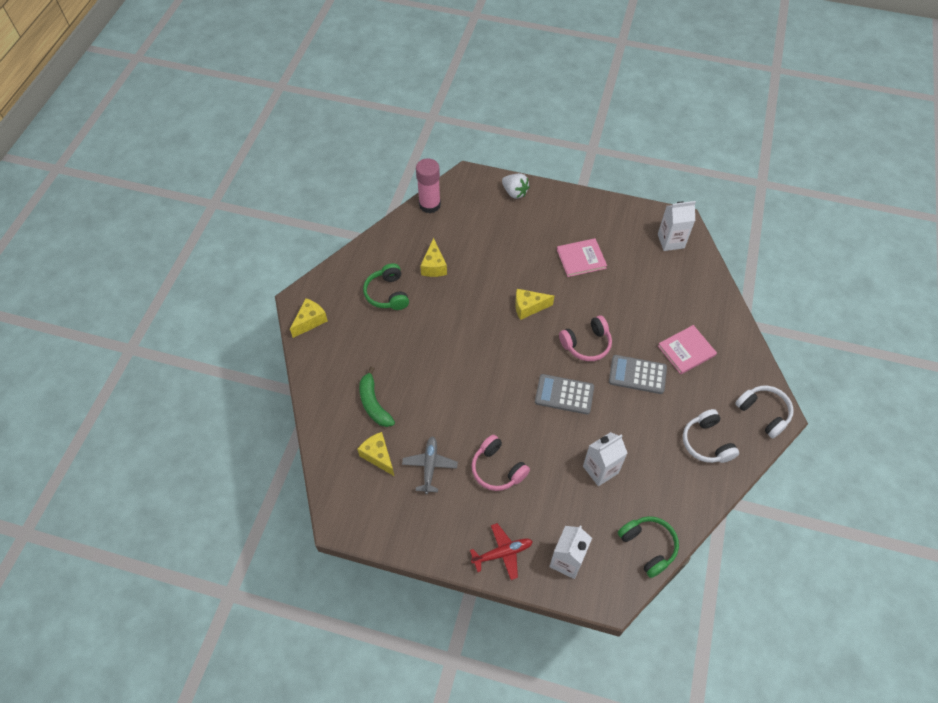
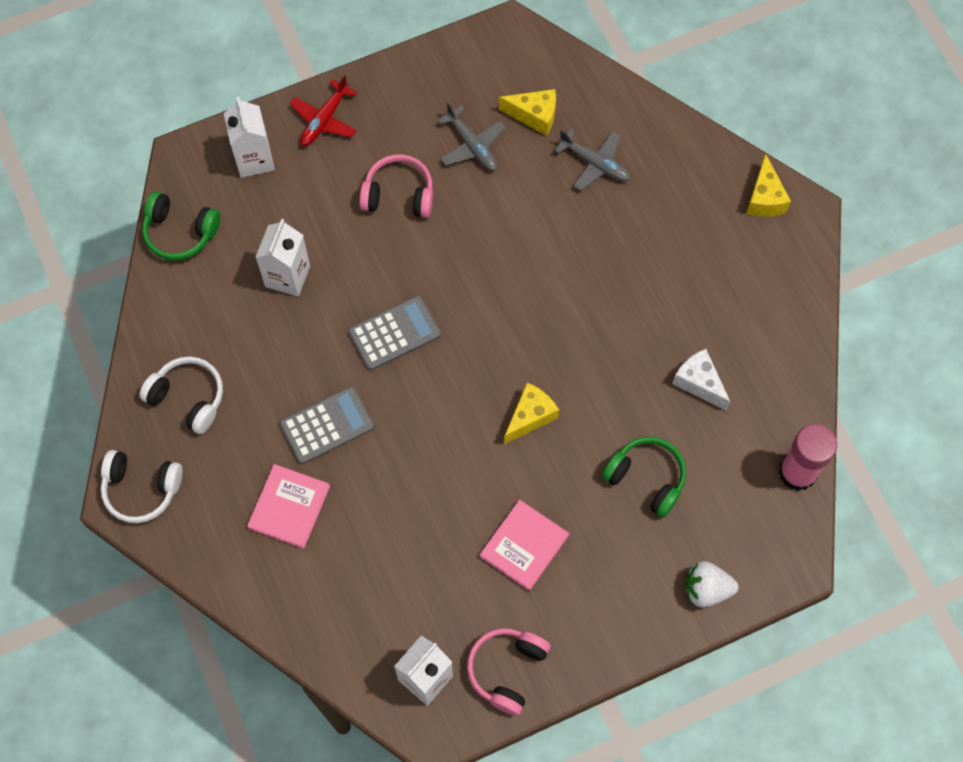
camera: 140 degrees right, 10 degrees up
green banana [359,367,395,427] -> grey plane [554,129,630,191]
green headphones [363,263,409,310] -> green headphones moved to [602,437,686,518]
yellow cheese [420,238,447,277] -> white cheese [672,349,730,411]
pink headphones [559,316,612,361] -> pink headphones moved to [467,628,551,716]

